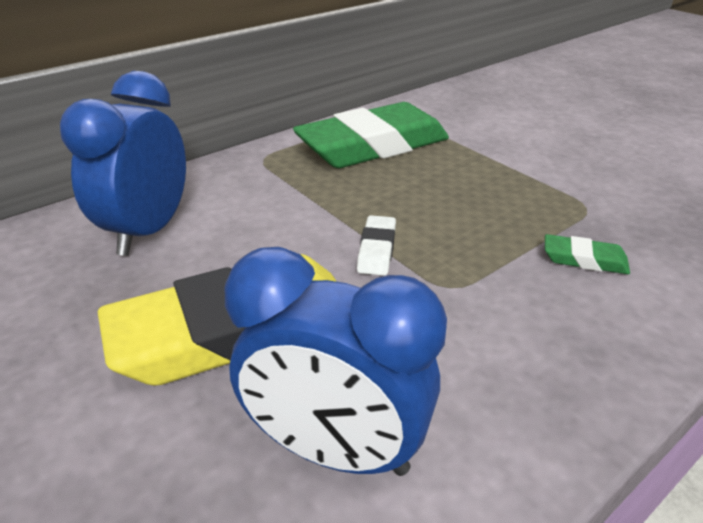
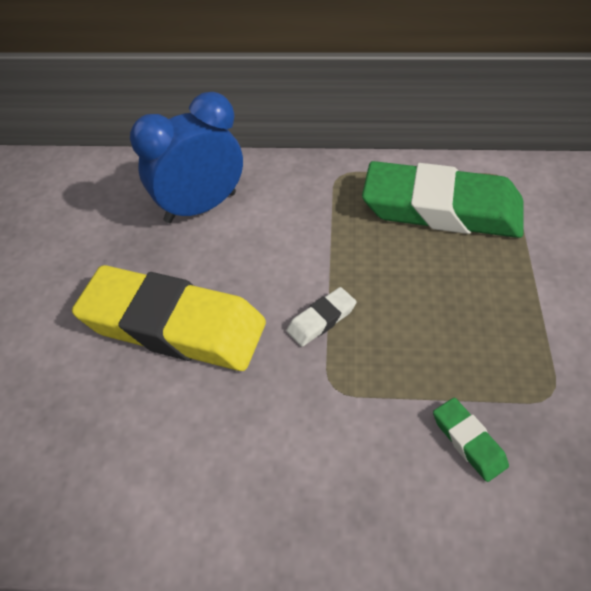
camera: 45 degrees right, 15 degrees up
blue clock [225,247,447,476] -> none

